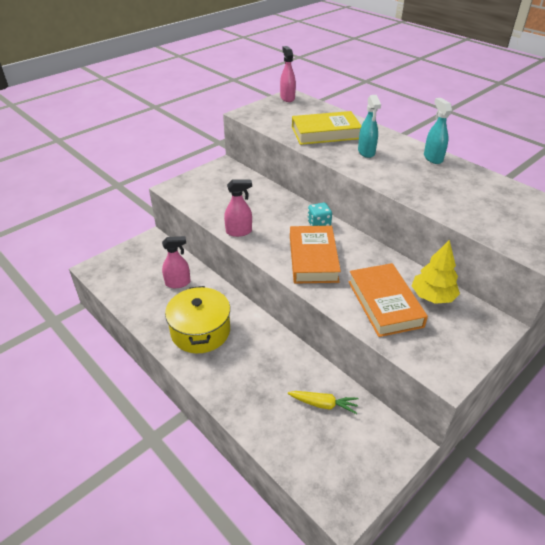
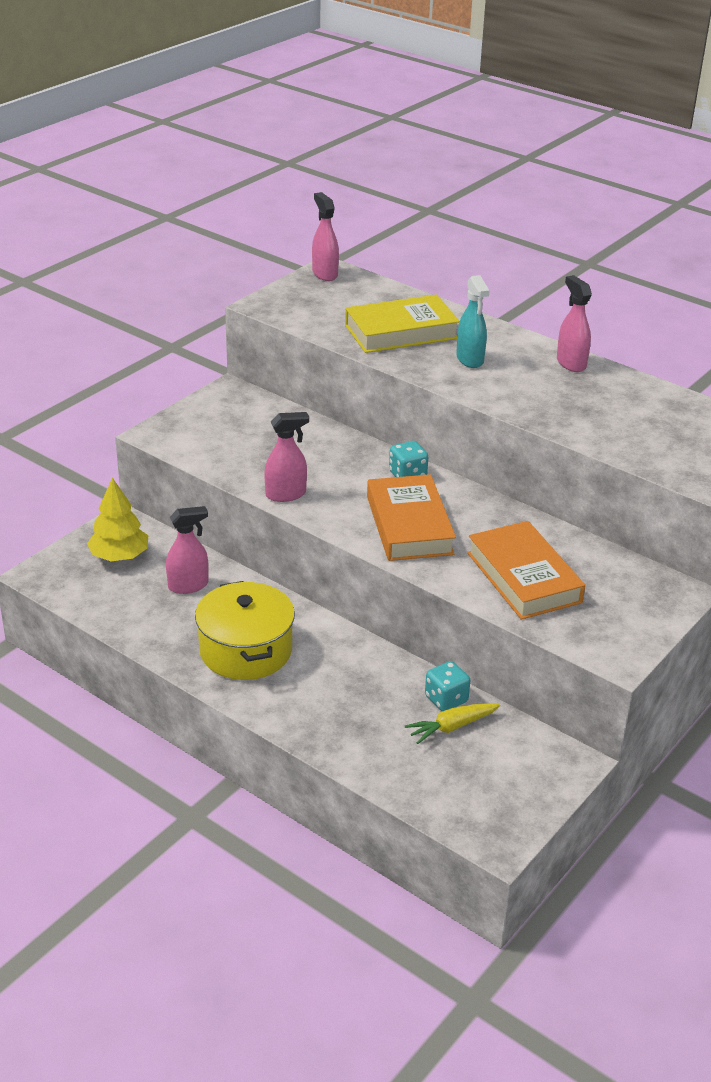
camera: 10 degrees left, 5 degrees down
yellow carrot [288,391,359,414] -> yellow carrot turned 150 degrees clockwise [405,703,500,744]
yellow tree [412,240,460,304] -> yellow tree moved to [87,478,148,561]
turquoise spray bottle [424,98,452,164] -> pink spray bottle [557,275,592,372]
none -> turquoise dice [425,661,470,711]

